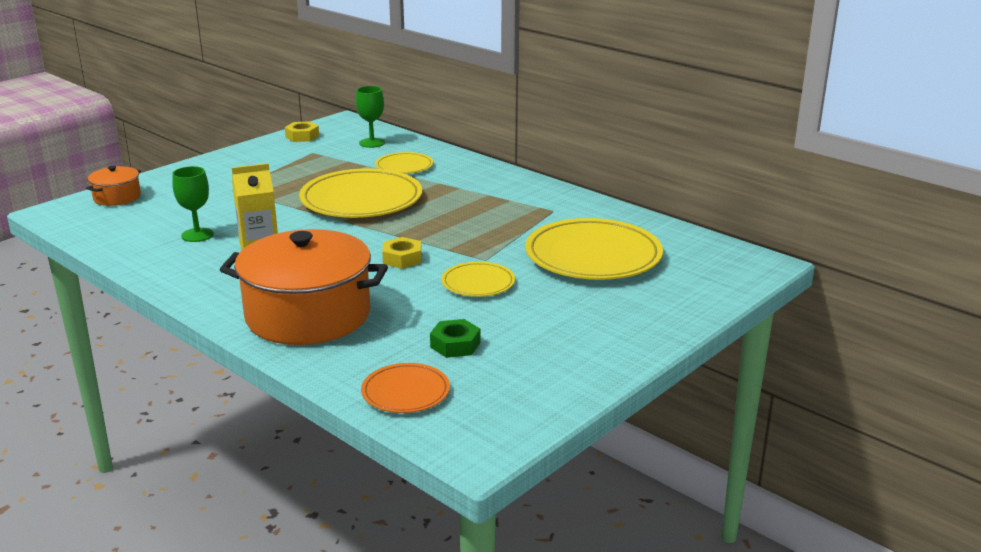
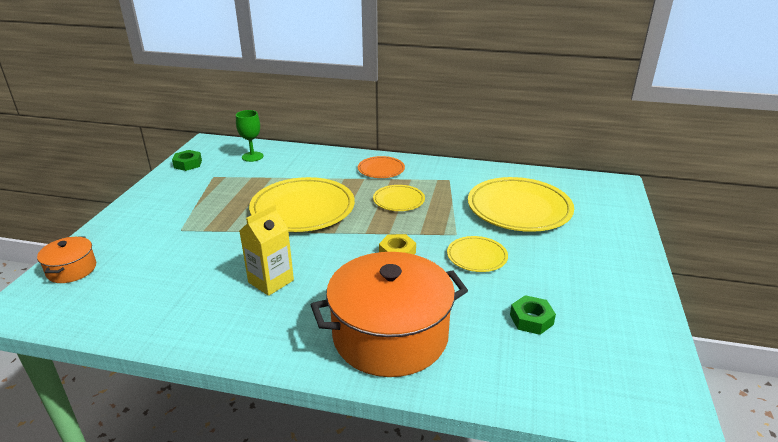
camera: 30 degrees left, 5 degrees up
green goblet [172,166,214,242] -> none
yellow nut [285,121,319,142] -> green nut [172,150,202,171]
orange plate [361,363,450,413] -> orange plate moved to [358,156,405,178]
yellow plate [375,152,433,174] -> yellow plate moved to [373,185,425,211]

